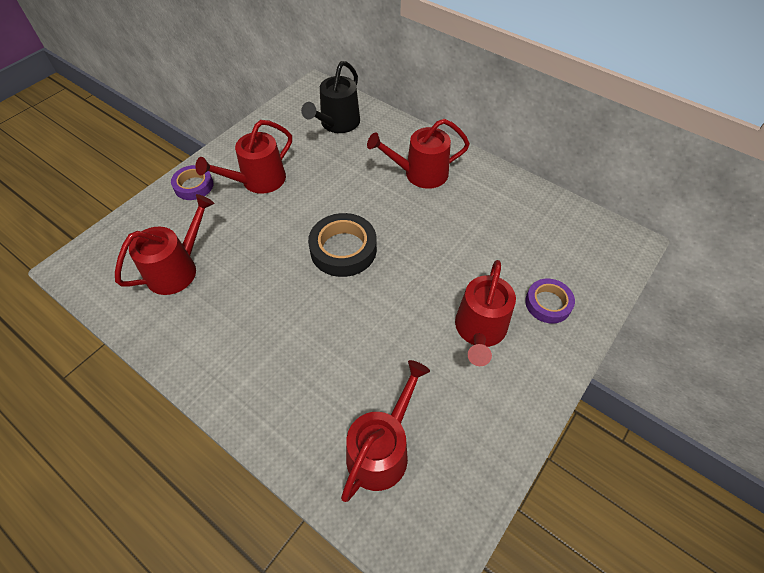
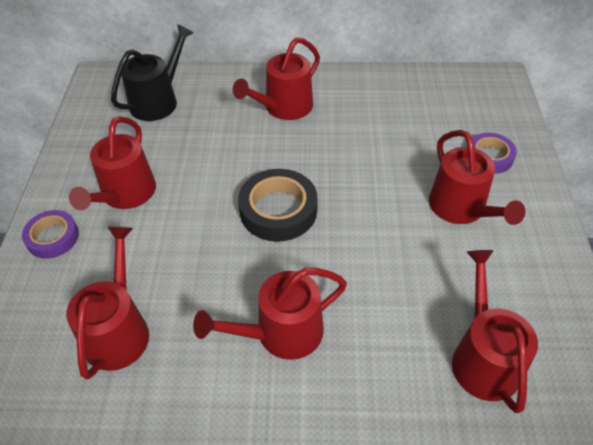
camera: 35 degrees left, 5 degrees down
black watering can [301,61,360,133] -> black watering can turned 135 degrees counterclockwise [111,24,193,121]
none -> red watering can [193,268,347,360]

